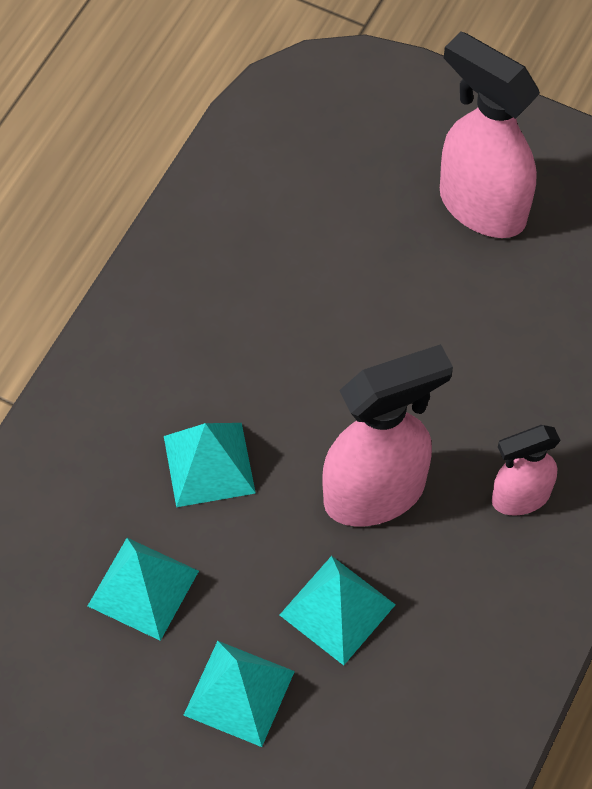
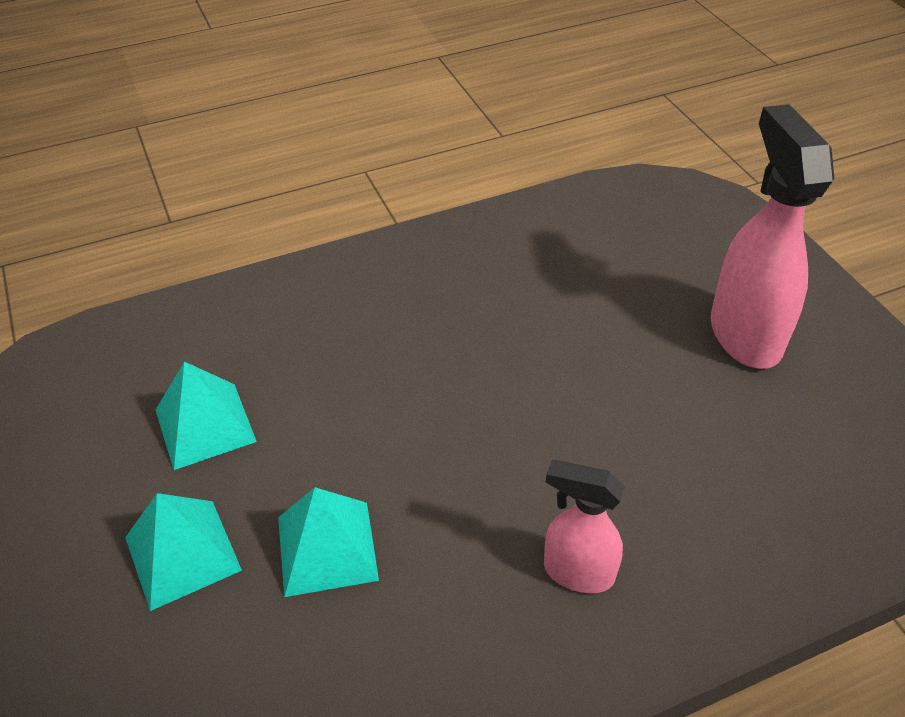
camera: 40 degrees right, 15 degrees down
turquoise pyramid [164,423,256,507] -> none
pink spray bottle [322,344,453,527] -> none

